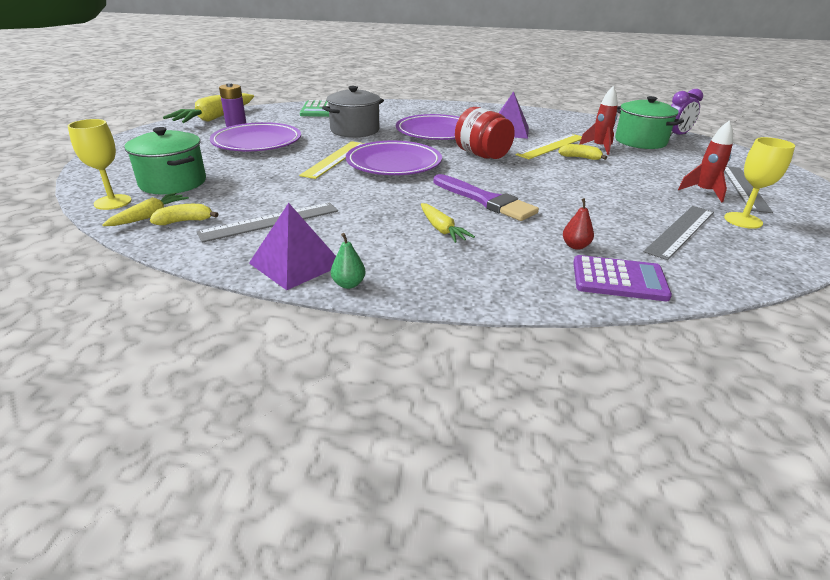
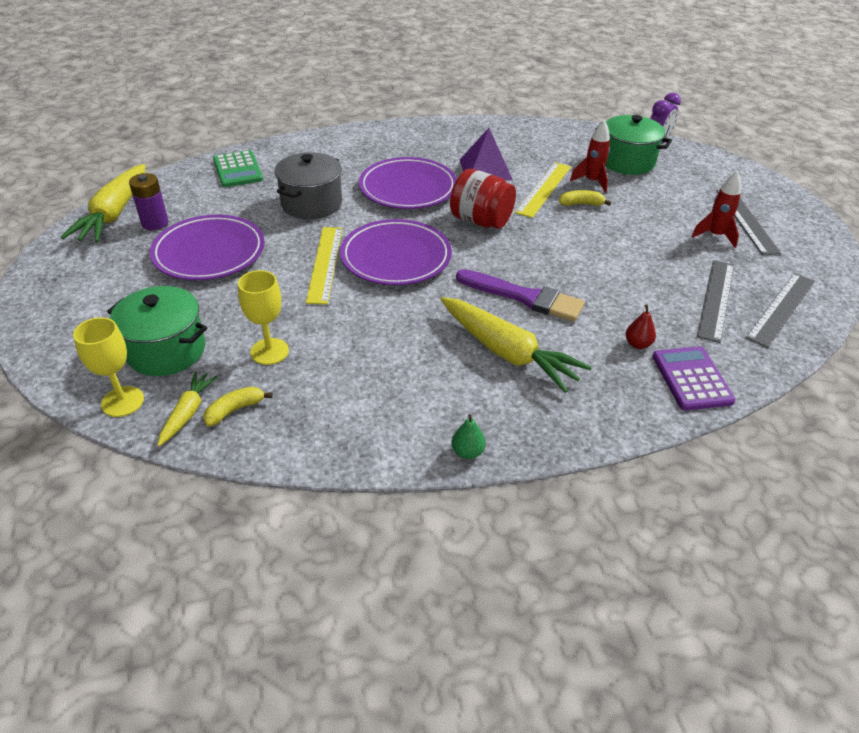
camera: 20 degrees left, 10 degrees up
grey ruler [197,202,338,243] -> grey ruler moved to [746,273,815,348]
purple pyramid [249,203,336,290] -> none
yellow carrot [421,203,475,243] -> yellow carrot [441,297,592,393], size x1.91
purple calculator [573,255,672,301] -> purple calculator turned 90 degrees counterclockwise [652,346,736,410]
yellow goblet [724,137,795,229] -> yellow goblet moved to [238,270,289,365]

